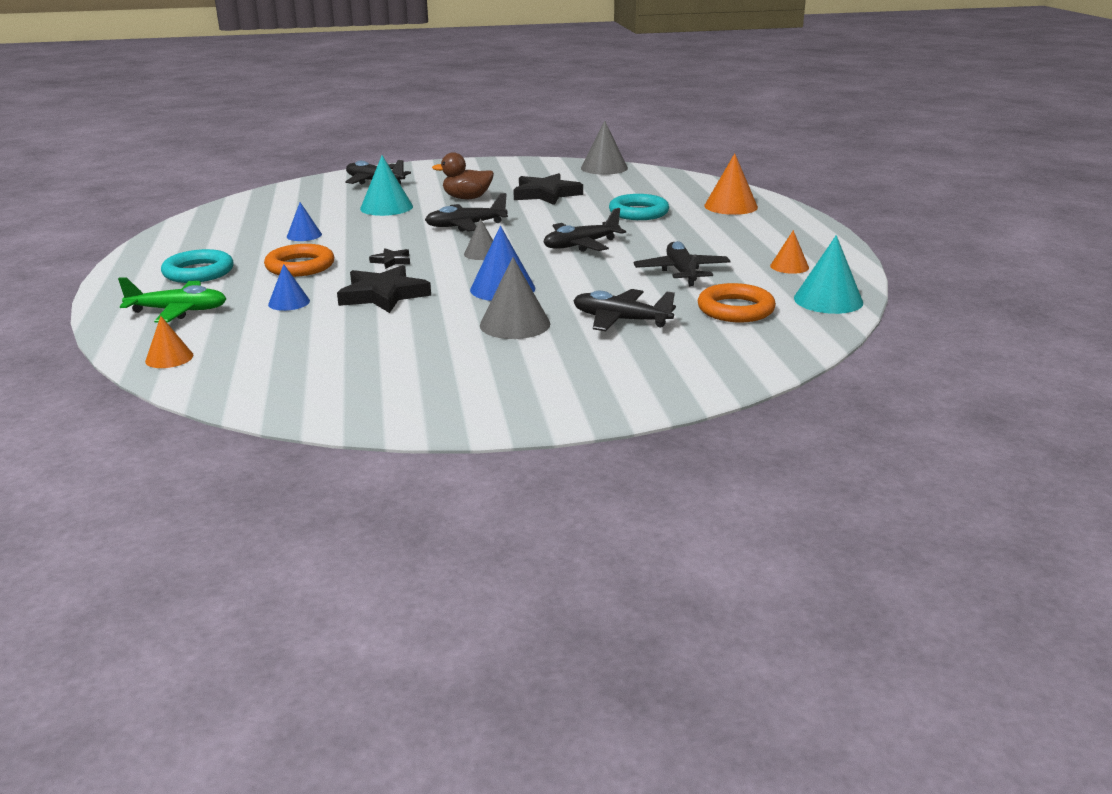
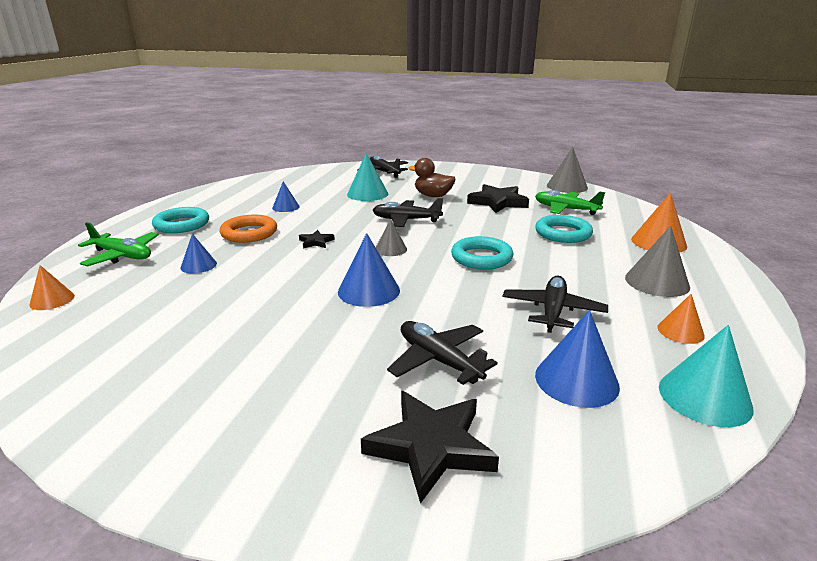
camera: 25 degrees right, 0 degrees up
black star [337,265,431,313] -> black star moved to [361,391,499,504]
grey cone [480,257,550,339] -> grey cone moved to [625,226,690,297]
black plane [543,208,626,252] -> turquoise ring [451,236,513,270]
orange ring [698,283,776,322] -> blue cone [535,310,620,408]
none -> green plane [535,190,605,215]

